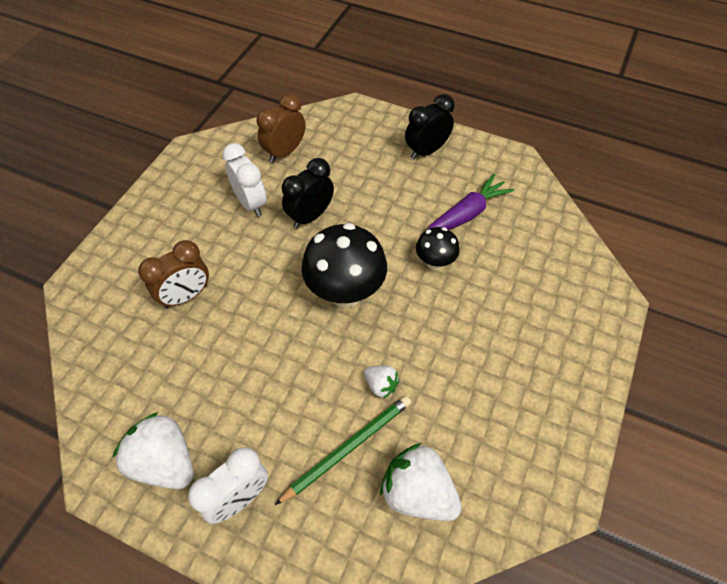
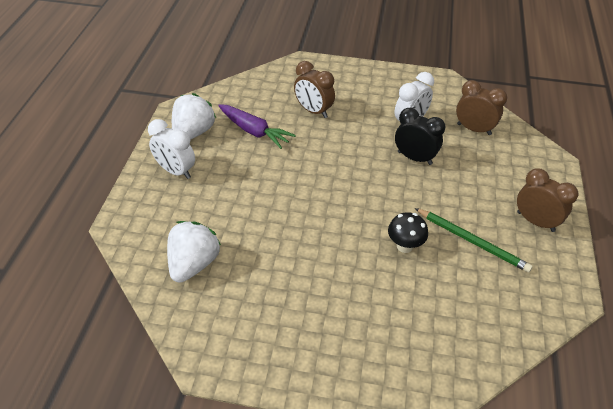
camera: 75 degrees right, 10 degrees down
green pencil [275,396,411,505] -> green pencil moved to [415,208,533,272]
black mushroom [301,223,387,308] -> none
white strawberry [364,365,400,399] -> none
black clock [405,94,455,160] -> brown clock [517,168,578,232]
purple carrot [428,174,514,230] -> purple carrot moved to [218,104,296,149]

